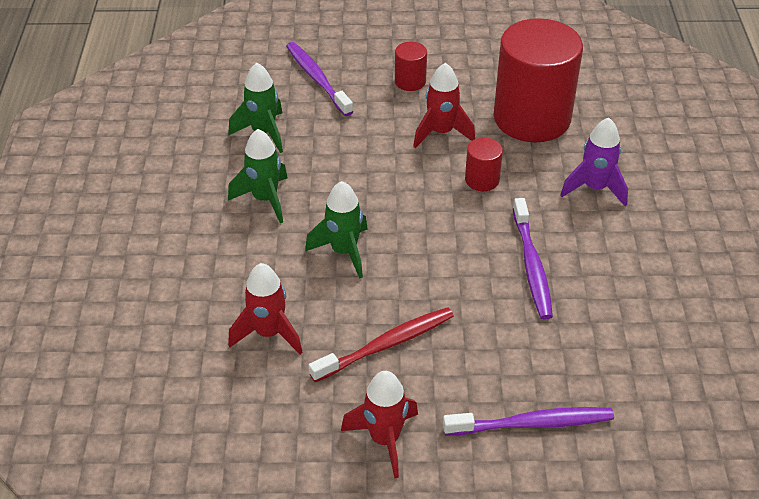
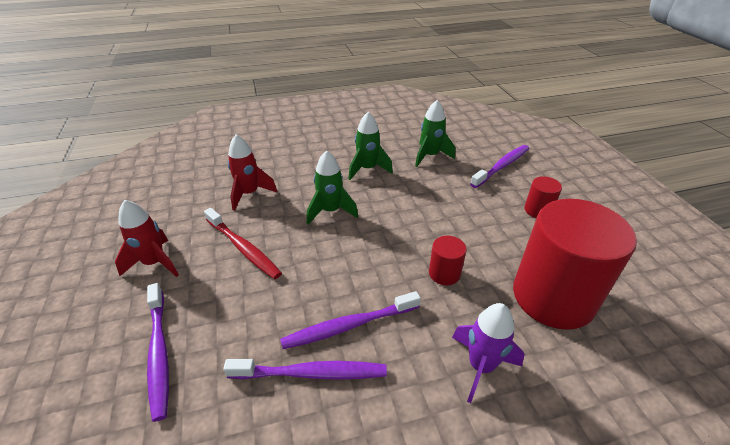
camera: 75 degrees right, 5 degrees down
red rocket [413,63,475,148] -> none
none -> purple toothbrush [223,359,387,380]

